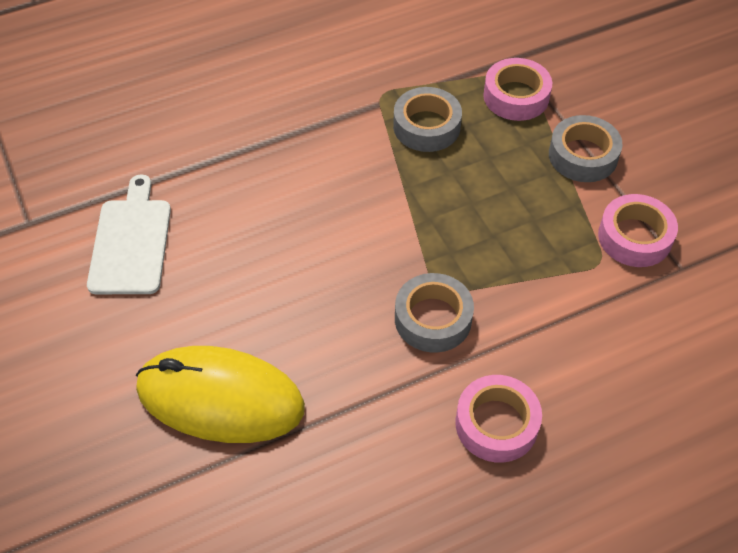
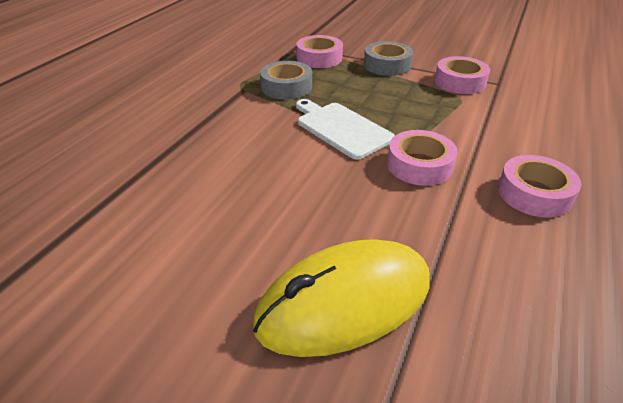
camera: 40 degrees left, 15 degrees down
white cutting board [87,174,171,294] -> white cutting board moved to [296,99,395,159]
grey tape [395,273,474,352] -> pink tape [387,130,458,186]

